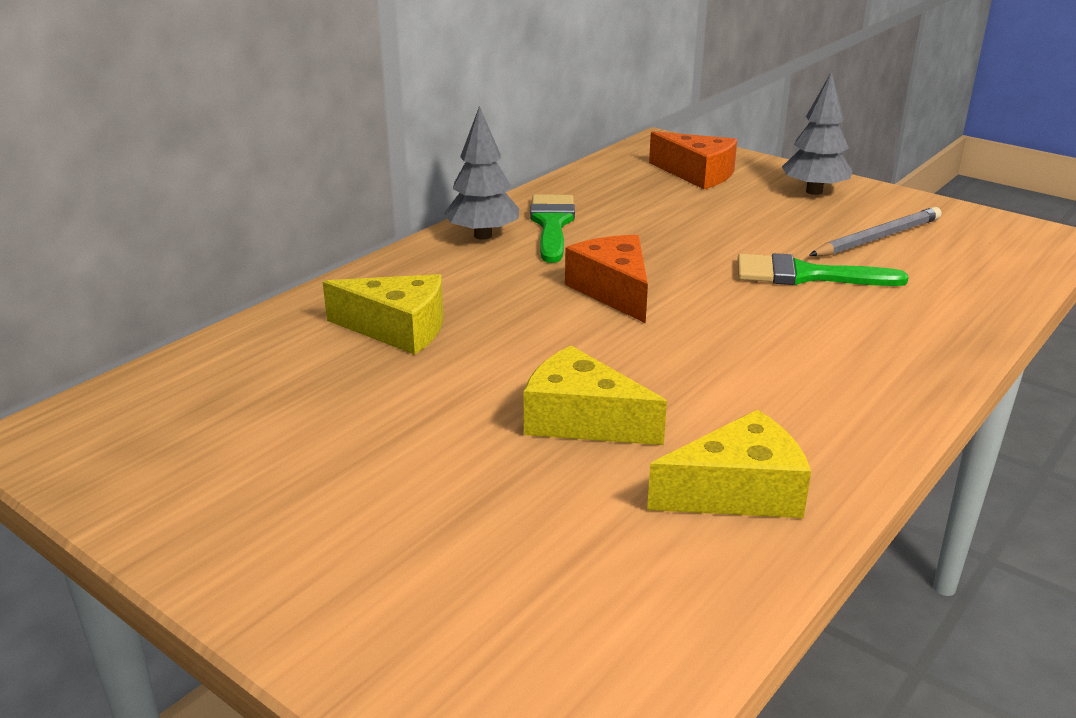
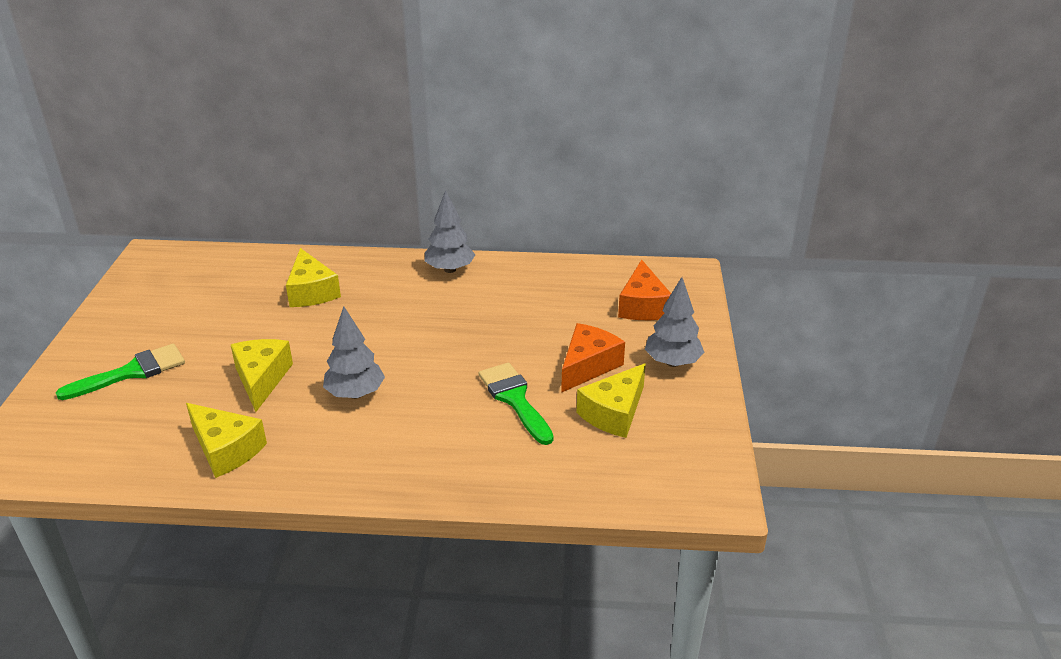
camera: 55 degrees right, 5 degrees up
green brush [530,194,575,263] -> green brush moved to [56,344,185,400]
orange cheese [565,235,648,323] -> orange cheese moved to [561,323,625,393]
grey pencil [809,207,941,256] -> yellow cheese [577,363,646,438]
none -> grey tree [323,306,385,399]

